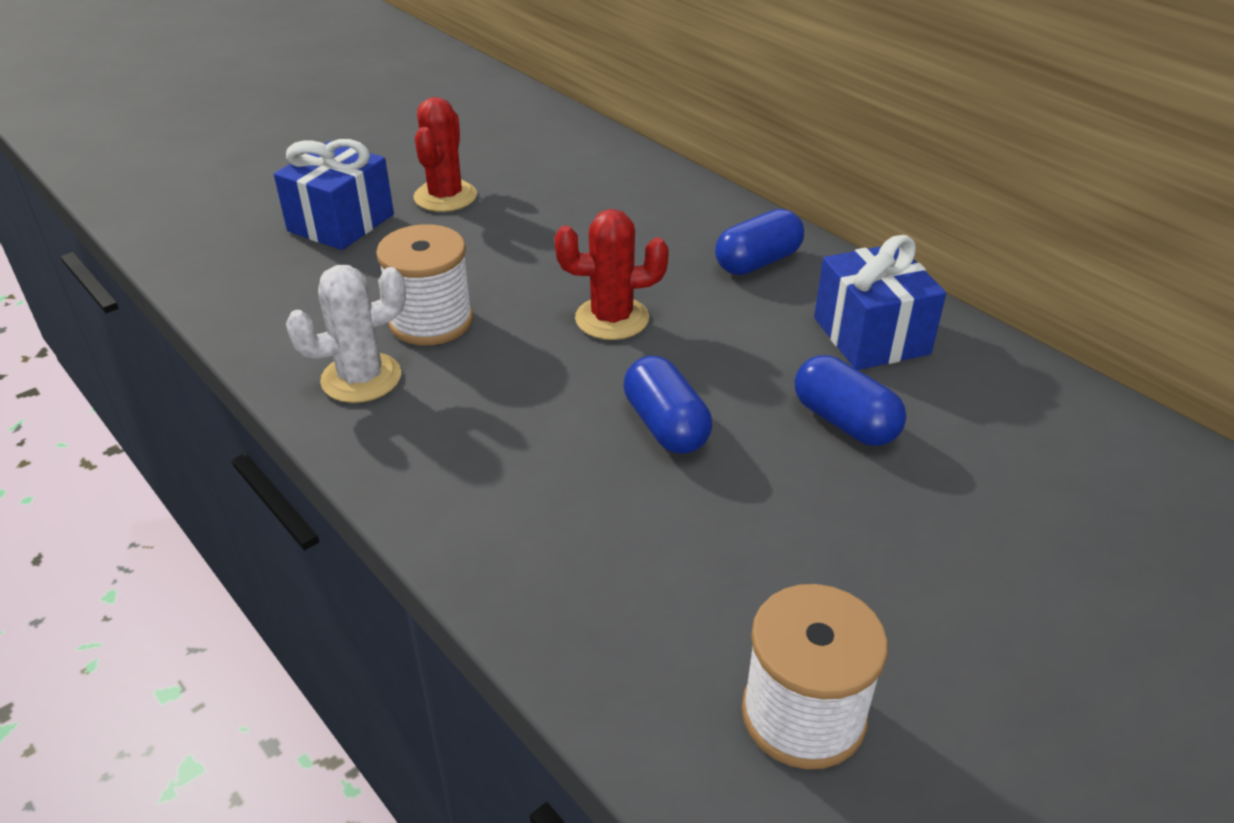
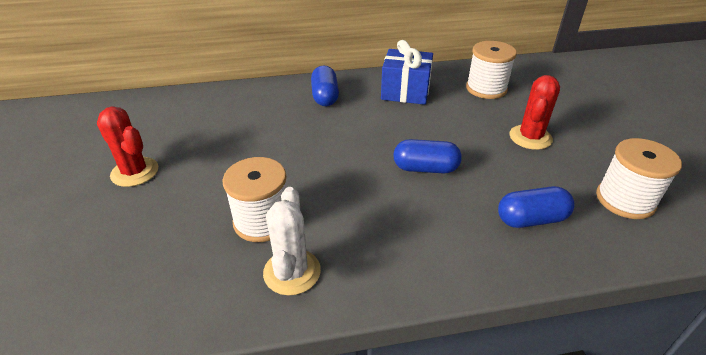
camera: 60 degrees left, 0 degrees up
blue gift [274,139,394,250] -> none
red cactus [555,209,669,340] -> red cactus moved to [509,75,560,150]
blue capsule [795,355,906,446] -> blue capsule moved to [498,186,575,228]
none -> white spool [466,41,517,99]

